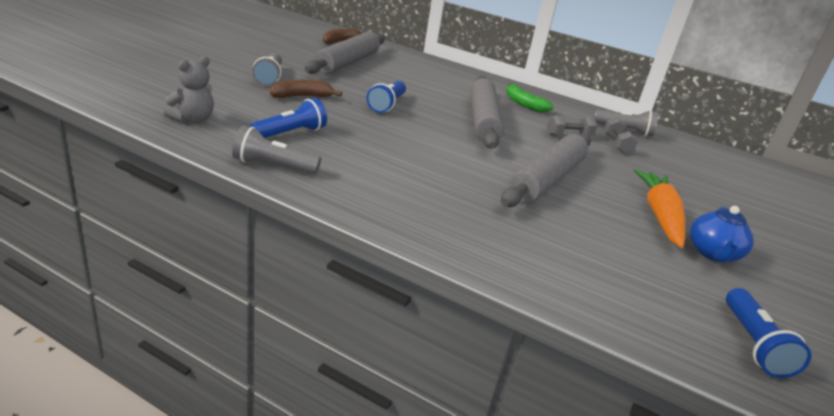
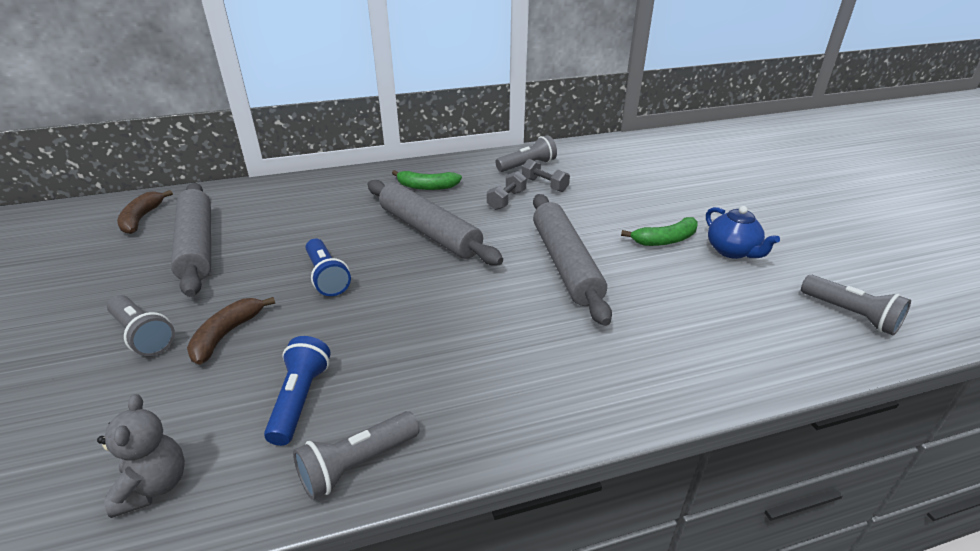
camera: 40 degrees left, 5 degrees up
orange carrot [634,169,686,248] -> green banana [621,217,698,246]
blue flashlight [726,288,812,378] -> grey flashlight [801,275,911,335]

